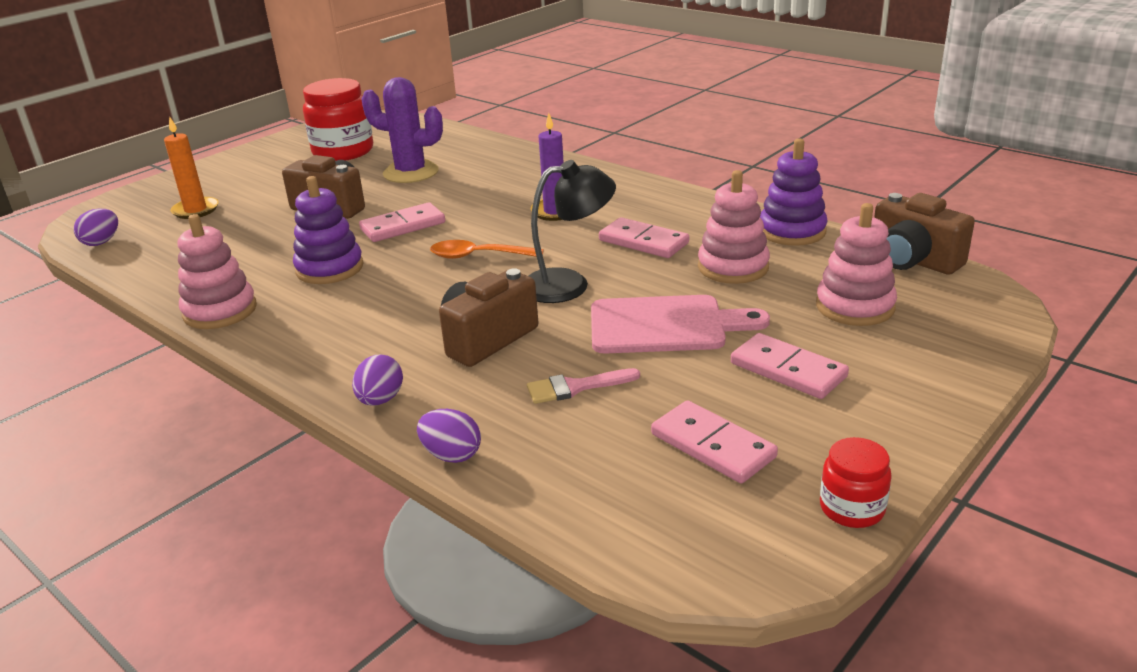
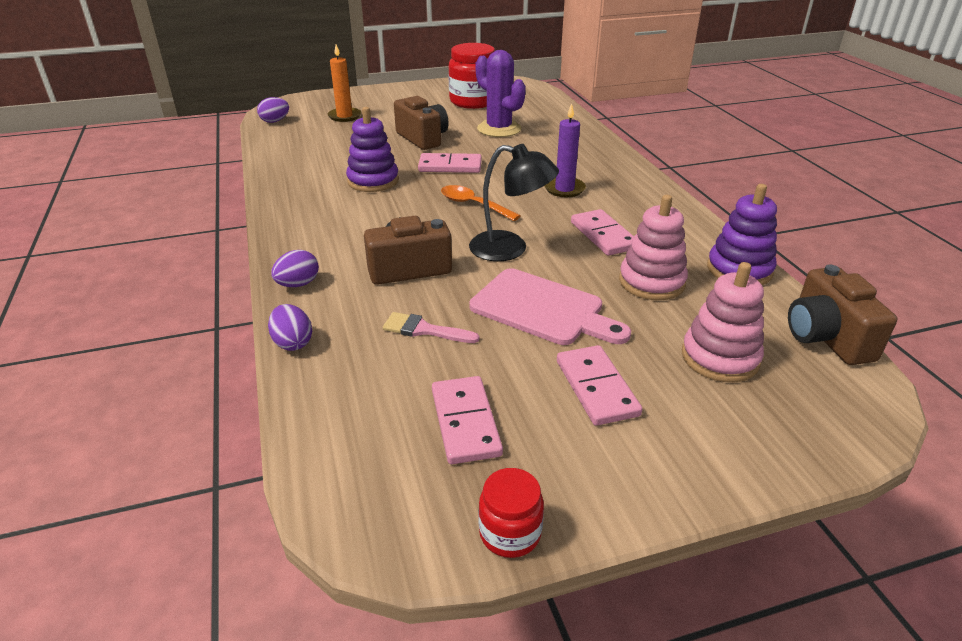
camera: 30 degrees right, 5 degrees up
pink stacking toy [178,214,257,329] -> none

